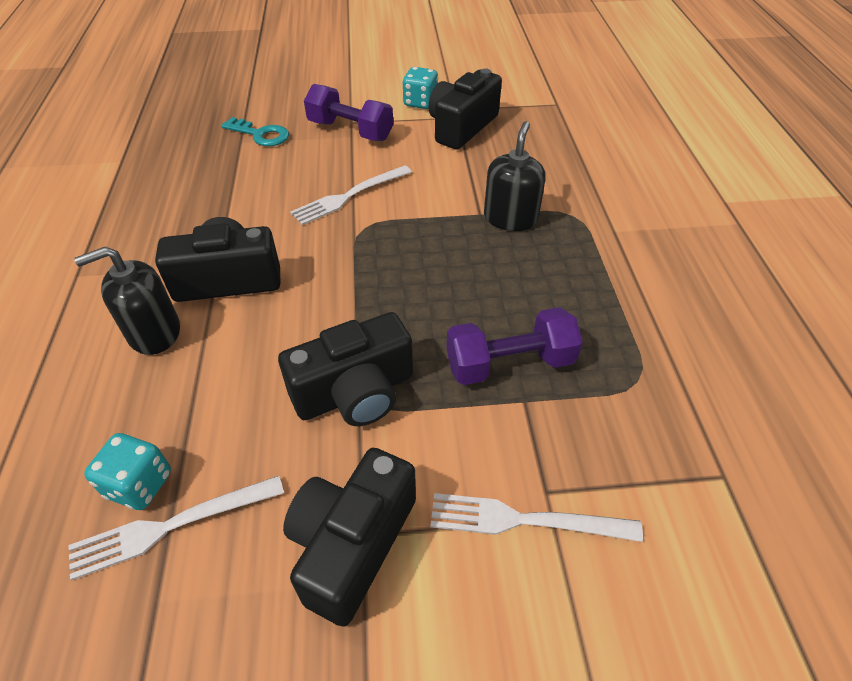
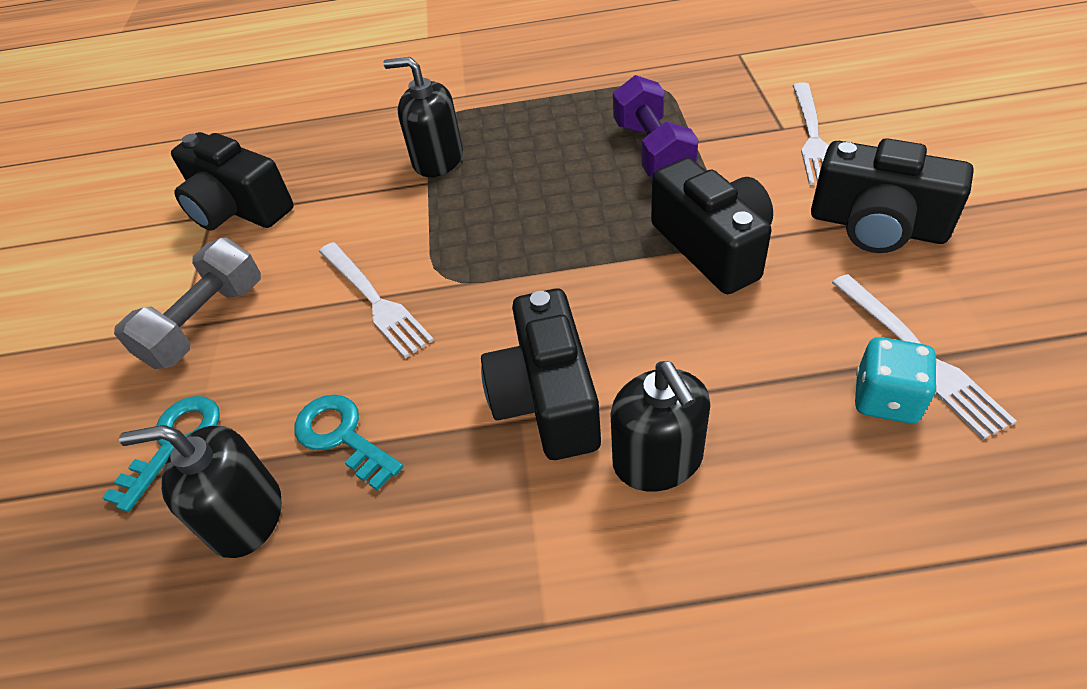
camera: 85 degrees left, 0 degrees up
purple dumbbell [304,84,393,141] -> grey dumbbell [114,238,261,369]
turquoise dice [402,67,438,109] -> none
none -> black soap dispenser [119,425,282,558]
none -> turquoise key [294,395,403,491]

